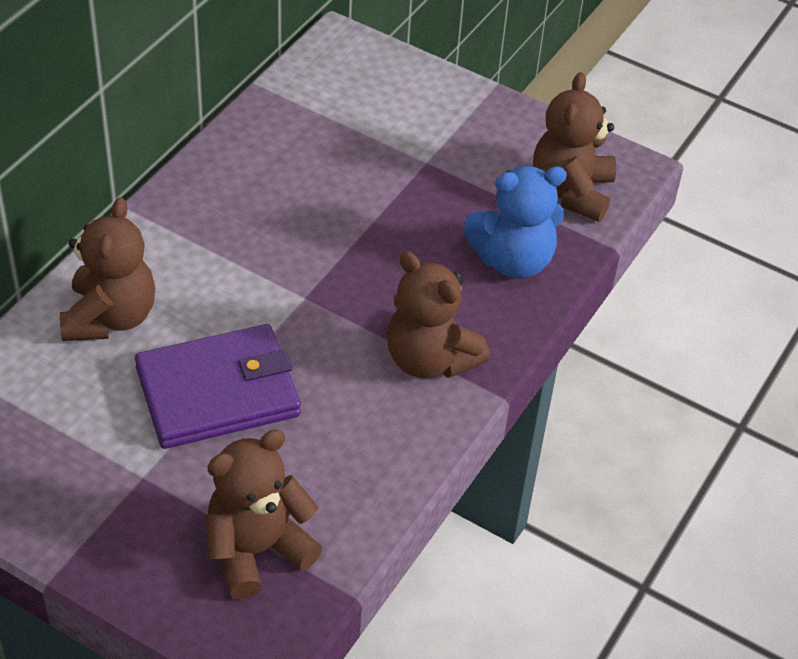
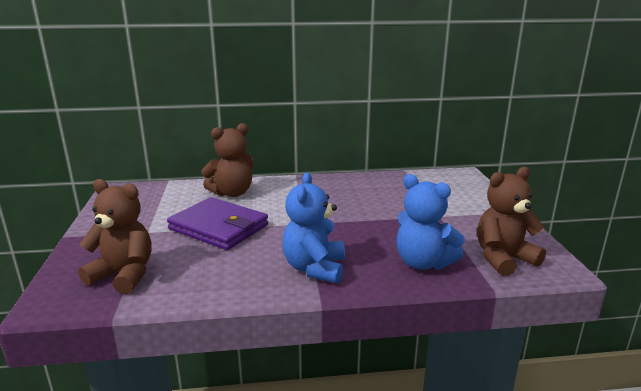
camera: 55 degrees right, 25 degrees down
brown teddy bear [387,251,490,378] -> blue teddy bear [282,172,345,283]

